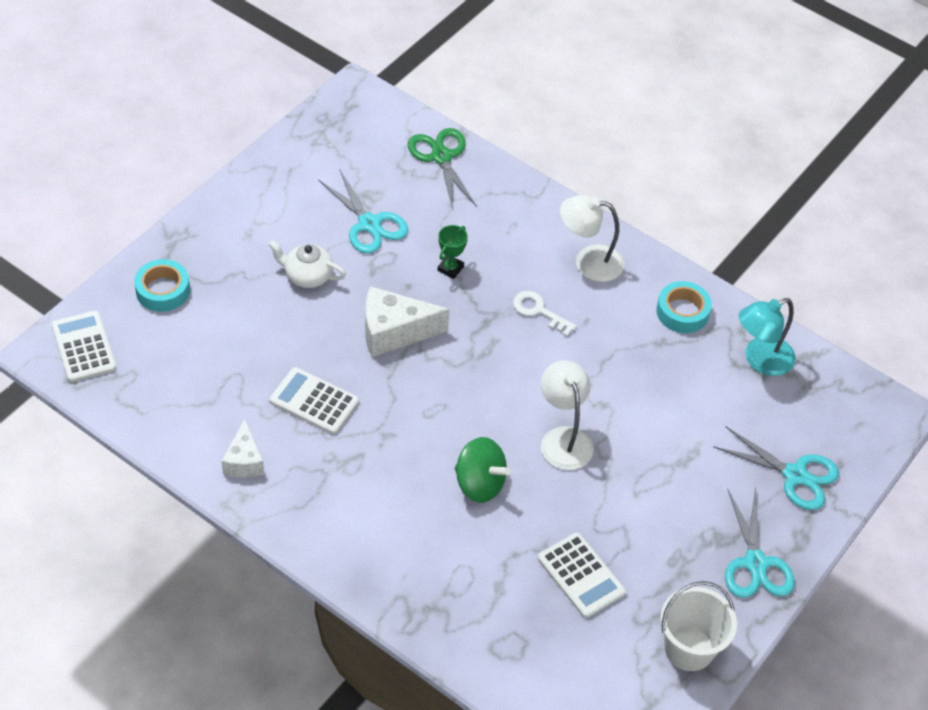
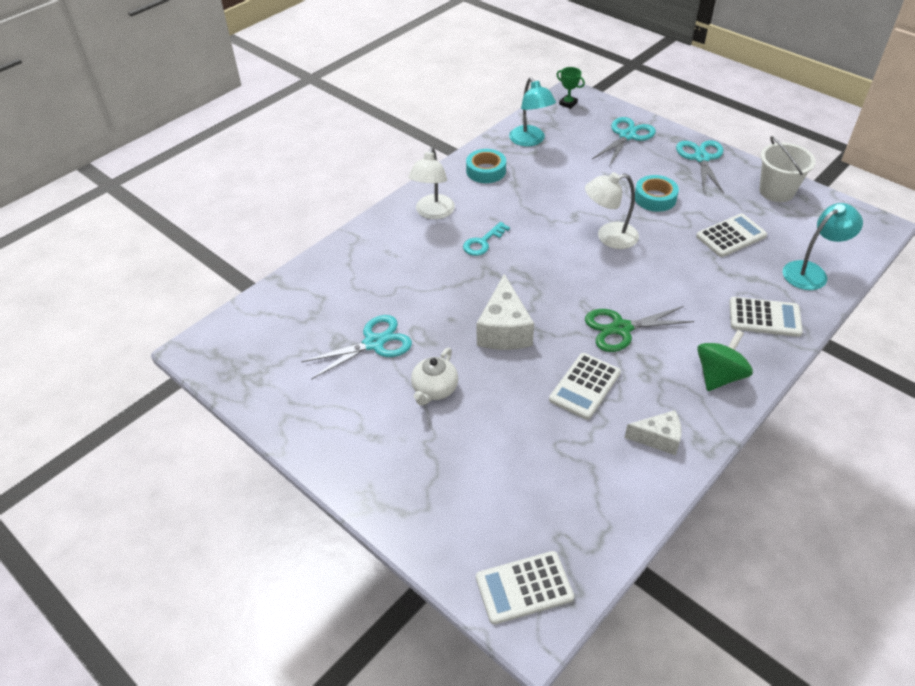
camera: 80 degrees left, 5 degrees down
turquoise tape [134,259,190,312] -> turquoise tape moved to [635,175,679,212]
green scissors [408,128,477,209] -> green scissors moved to [585,306,695,352]
green trophy [438,225,468,279] -> green trophy moved to [556,67,585,109]
green spinning top [455,437,510,503] -> green spinning top moved to [697,330,753,391]
white key [513,291,577,337] -> turquoise key [463,222,510,256]
turquoise scissors [725,487,795,598] -> turquoise scissors turned 90 degrees counterclockwise [676,140,724,194]
none -> white calculator [729,297,803,337]
none -> turquoise lamp [783,203,863,290]

